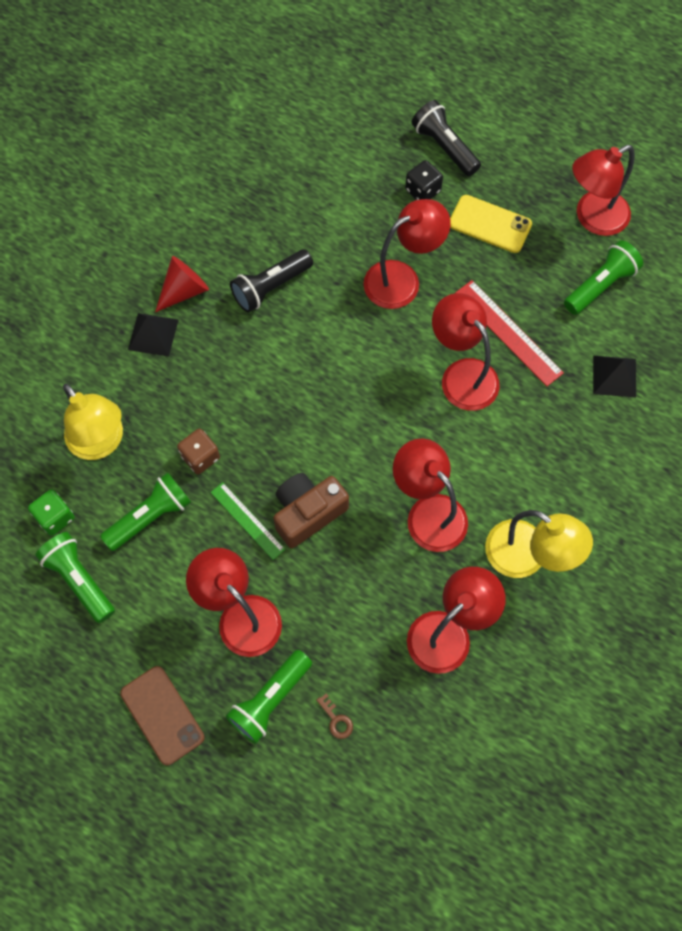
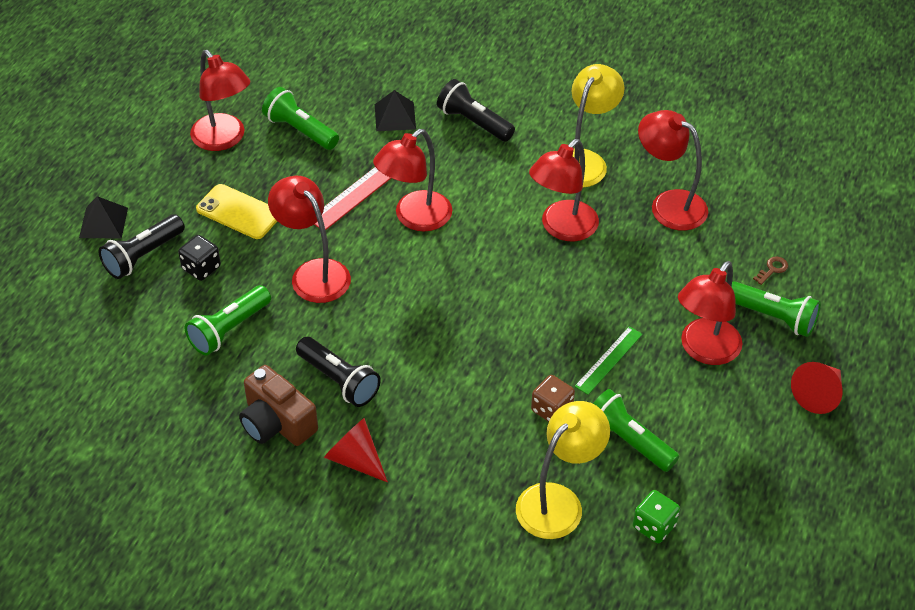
camera: 100 degrees left, 20 degrees down
green flashlight [35,532,115,623] -> green flashlight moved to [185,285,271,356]
brown phone [120,666,205,765] -> red cone [791,362,842,414]
black pyramid [128,313,178,357] -> black pyramid moved to [79,196,128,239]
brown camera [273,473,349,548] -> brown camera moved to [239,365,318,446]
yellow phone [450,195,532,253] -> yellow phone turned 75 degrees counterclockwise [196,184,277,239]
none -> black flashlight [437,79,515,142]

